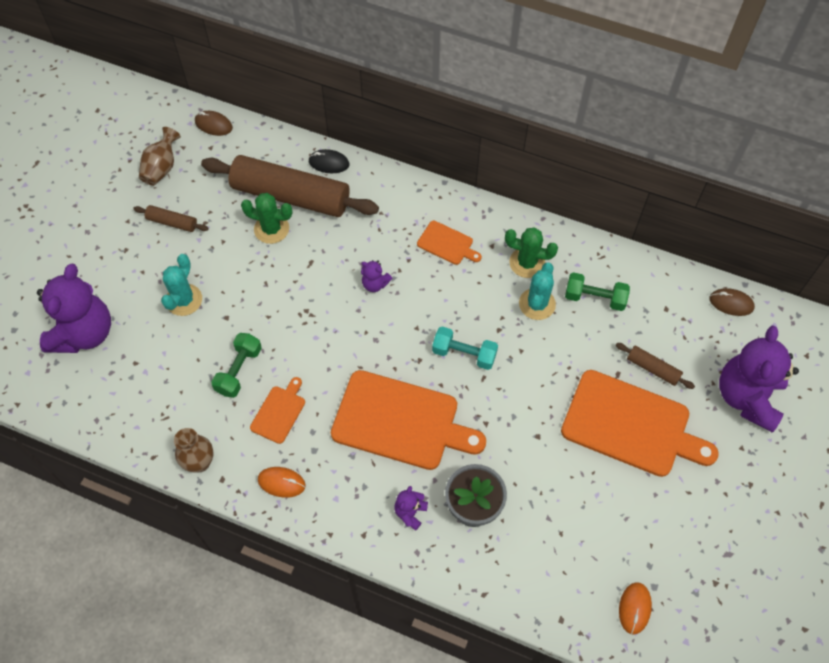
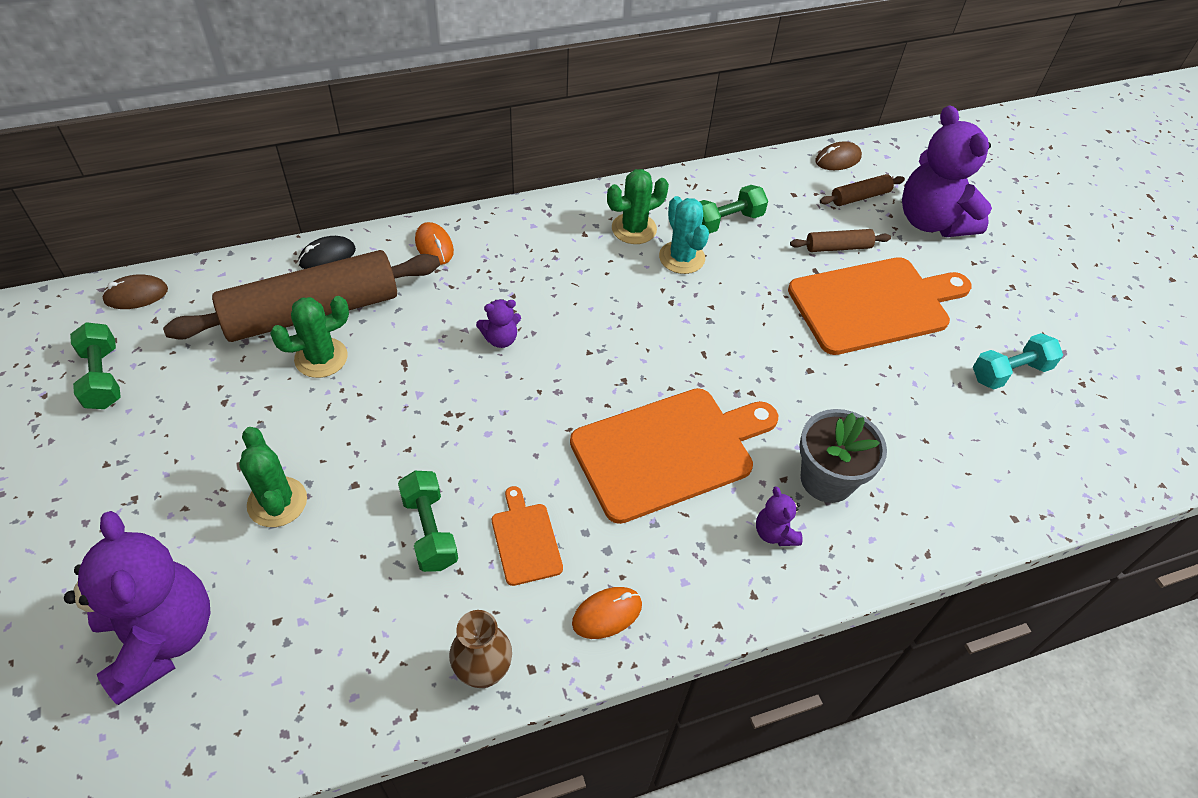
camera: 45 degrees left, 10 degrees down
brown rolling pin [133,205,209,232] -> brown rolling pin moved to [820,174,905,206]
brown vase [139,127,181,186] -> green dumbbell [70,322,121,409]
turquoise cactus [161,254,202,316] -> green cactus [239,427,307,527]
orange cutting board [417,221,482,265] -> none
turquoise dumbbell [432,327,498,370] -> turquoise dumbbell moved to [973,333,1063,389]
orange mouse [619,583,652,634] -> orange mouse moved to [415,222,454,265]

